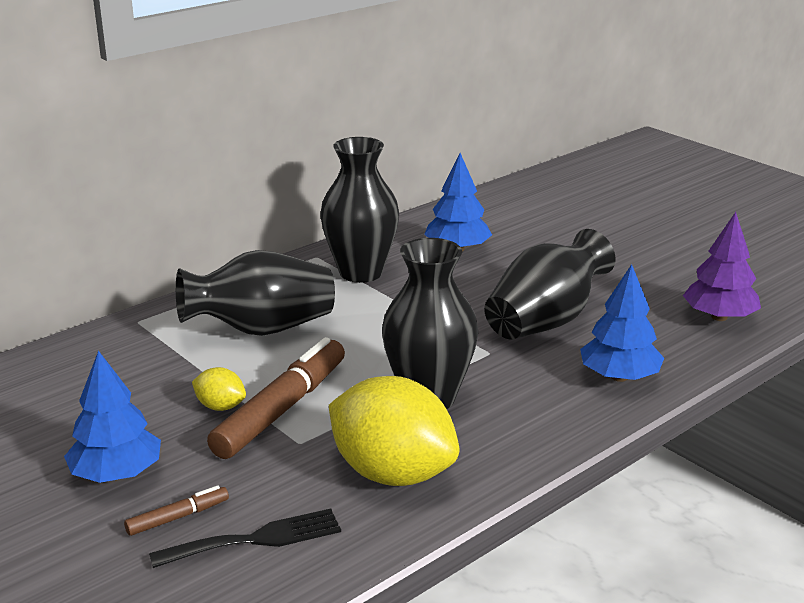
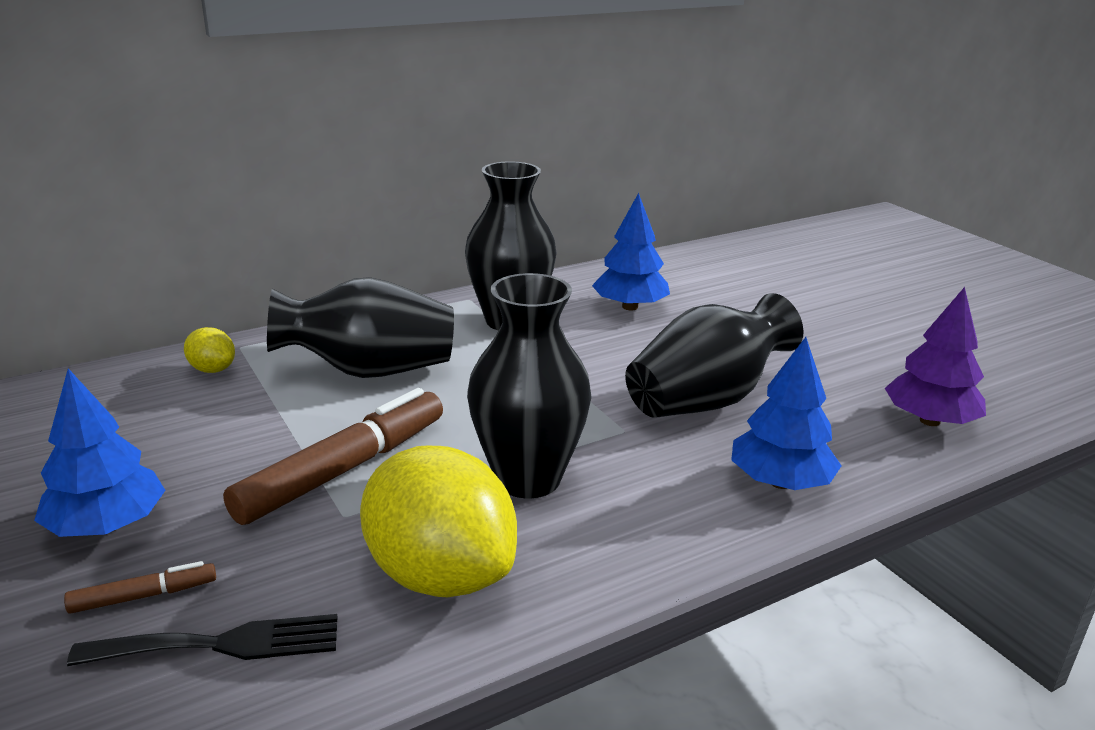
camera: 10 degrees right, 0 degrees up
yellow lemon [192,367,246,411] -> yellow lemon moved to [184,327,235,373]

